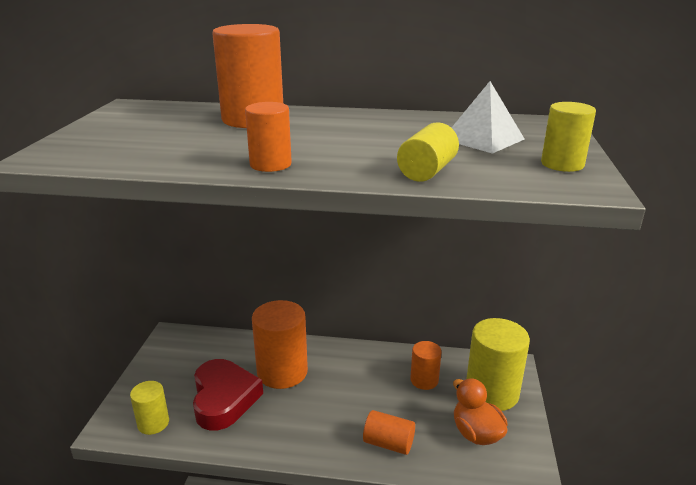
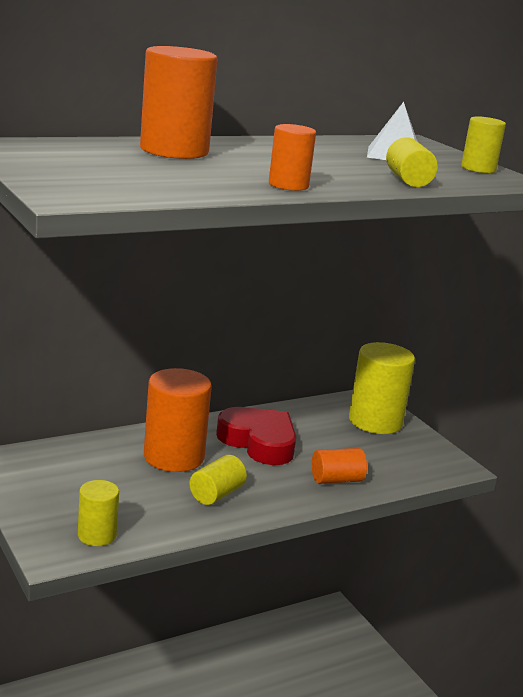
camera: 40 degrees left, 5 degrees down
red heart [193,359,263,430] -> red heart moved to [216,407,296,465]
orange cylinder [410,341,442,390] -> none
orange duck [453,378,508,445] -> none
none -> yellow cylinder [189,455,247,505]

